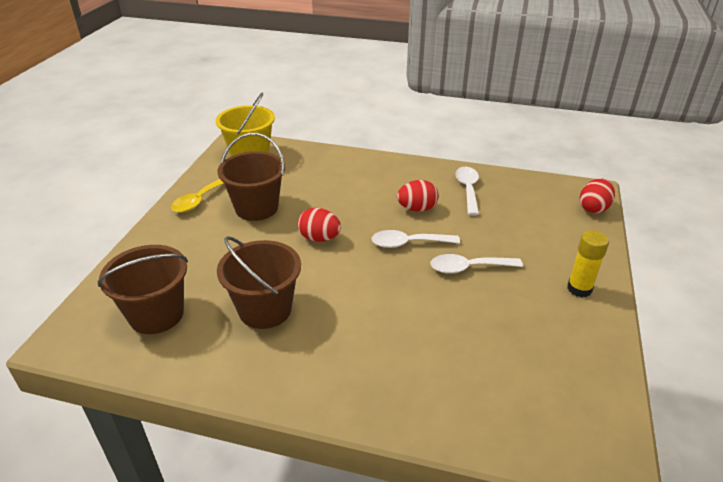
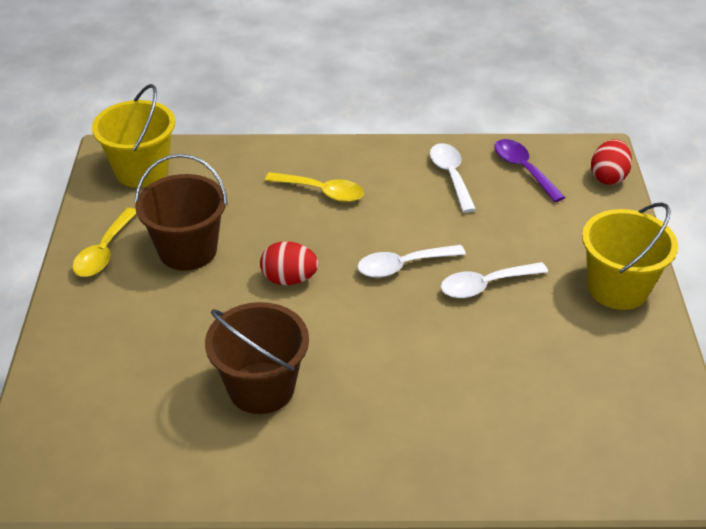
camera: 15 degrees left, 5 degrees up
brown bucket [98,245,188,334] -> none
red egg [397,180,439,212] -> none
yellow glue stick [567,230,609,297] -> yellow bucket [582,202,678,310]
none -> yellow spoon [265,172,364,202]
none -> purple spoon [494,139,566,202]

